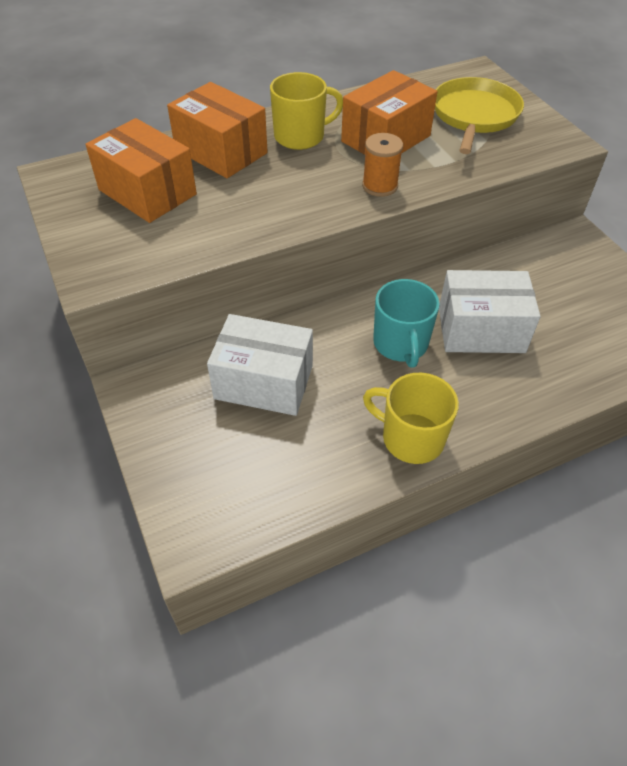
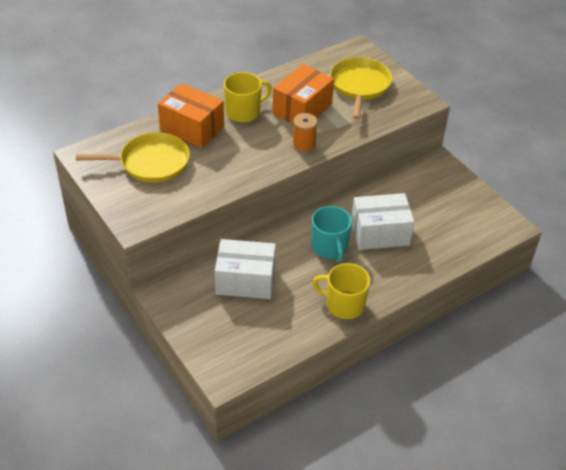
camera: 10 degrees left, 5 degrees down
orange box [85,118,197,223] -> yellow pan [76,132,190,183]

